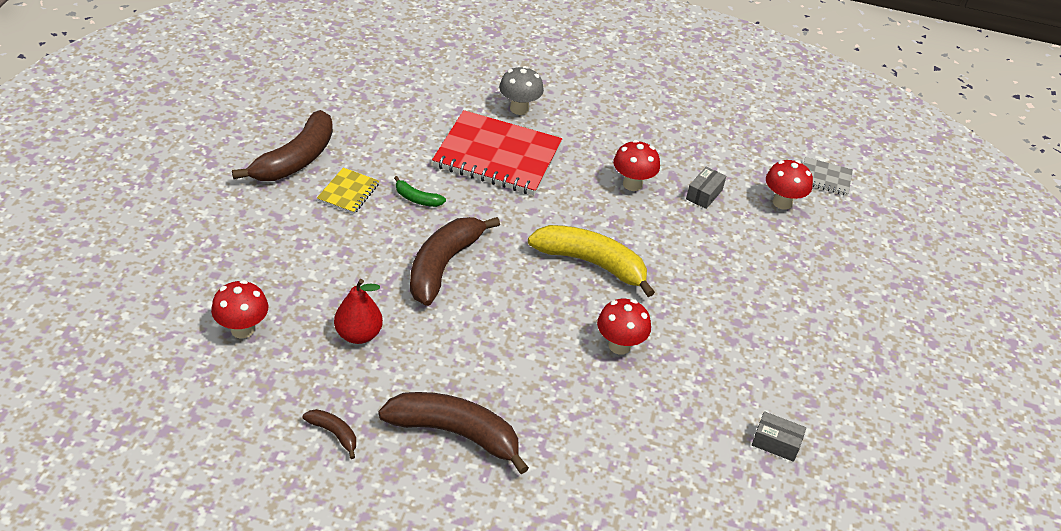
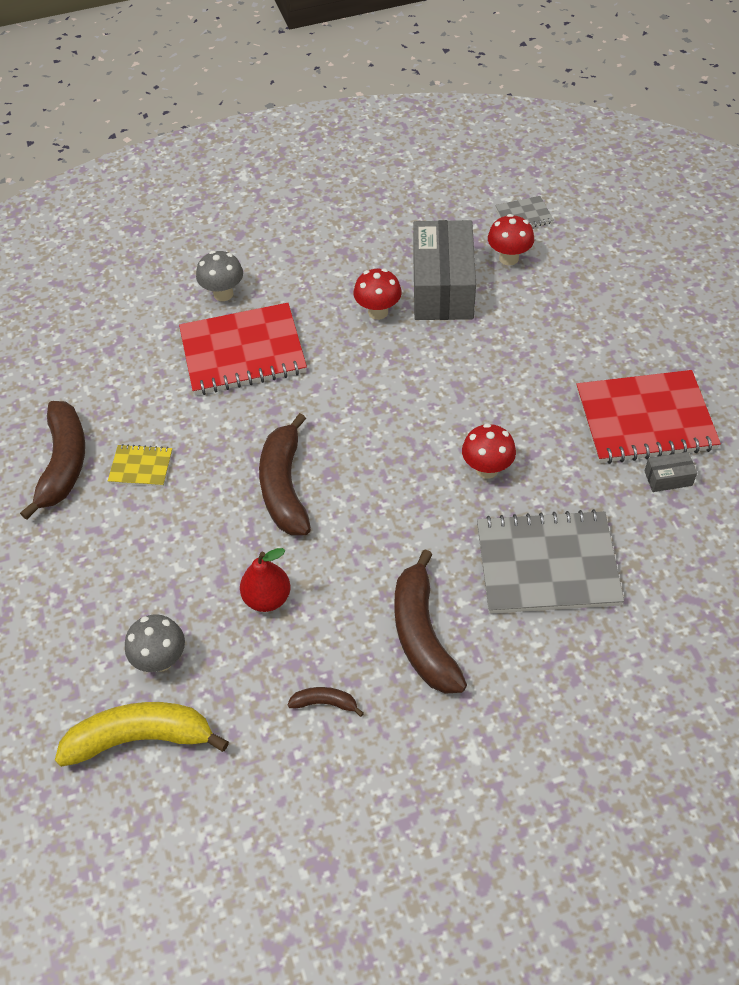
camera: 25 degrees left, 10 degrees up
red mushroom [211,280,268,339] -> grey mushroom [125,614,185,672]
yellow notebook [317,168,379,214] -> yellow notebook turned 75 degrees counterclockwise [108,444,172,487]
brown banana [379,392,529,474] -> brown banana turned 90 degrees counterclockwise [394,549,467,694]
green banana [394,176,446,207] -> none
yellow banana [528,225,655,297] -> yellow banana moved to [55,702,229,767]
grey box [686,167,726,209] -> grey box [414,220,476,320], size x2.48
none -> grey notebook [477,509,624,613]
none -> red notebook [576,370,721,464]

